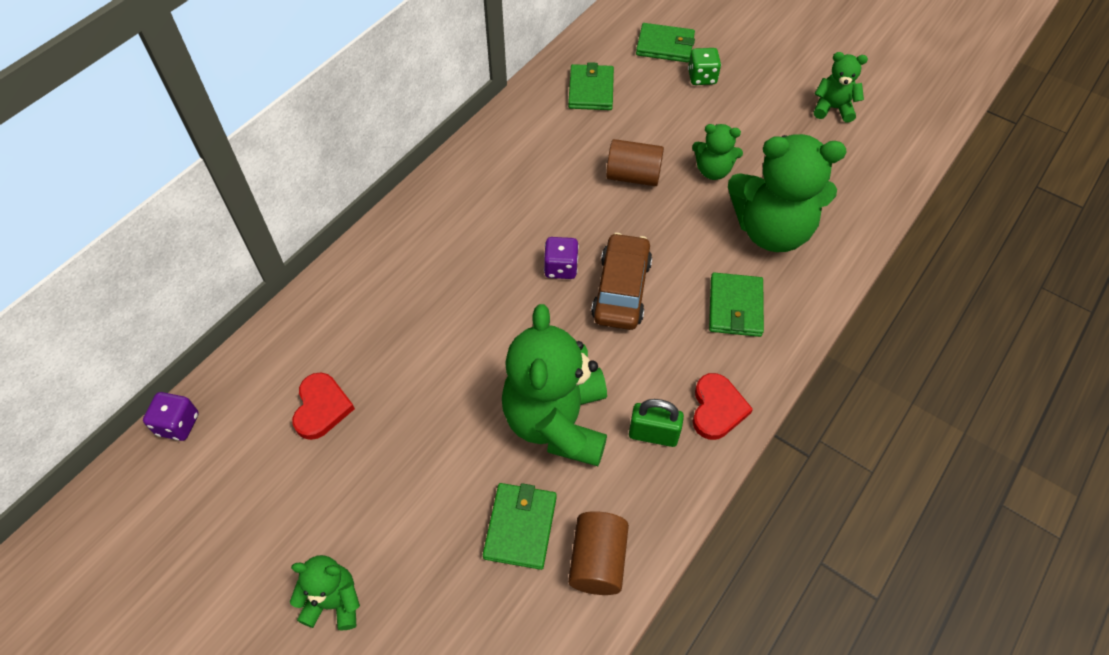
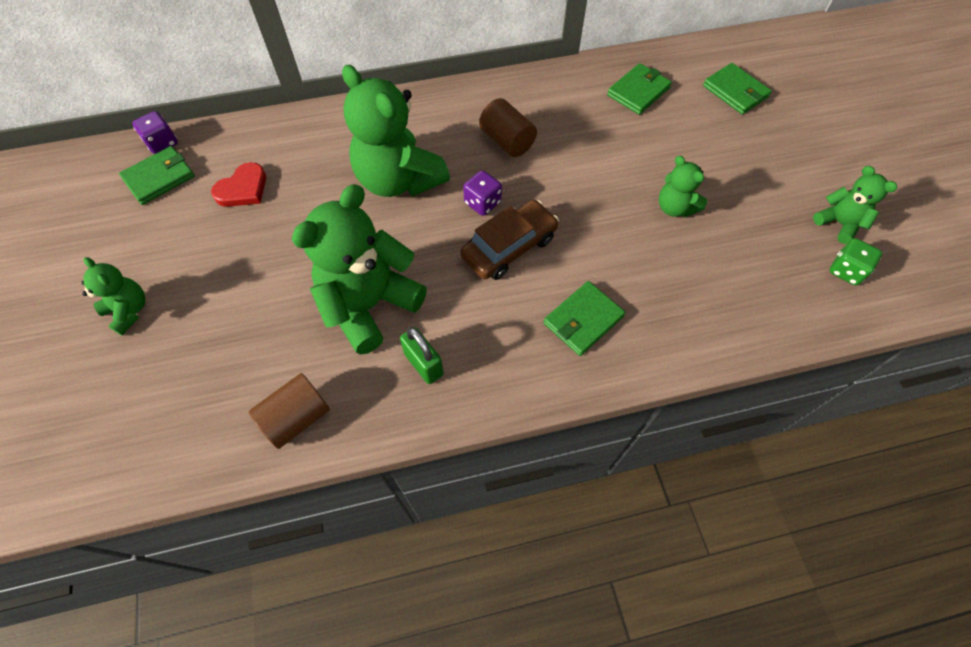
camera: 40 degrees right, 5 degrees up
green wallet [483,483,557,570] -> green wallet moved to [119,146,195,205]
brown cylinder [606,139,664,186] -> brown cylinder moved to [479,98,537,157]
green dice [688,48,721,85] -> green dice moved to [830,238,882,286]
red heart [693,373,753,440] -> none
green teddy bear [728,134,846,252] -> green teddy bear moved to [342,65,450,197]

